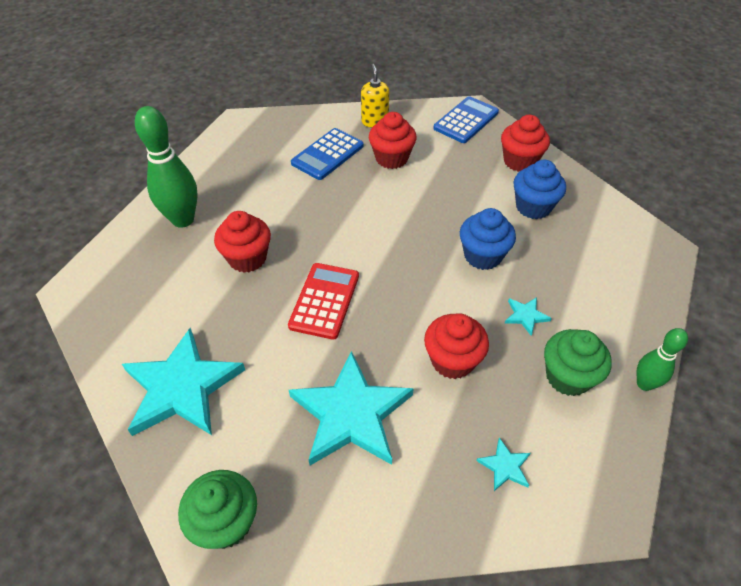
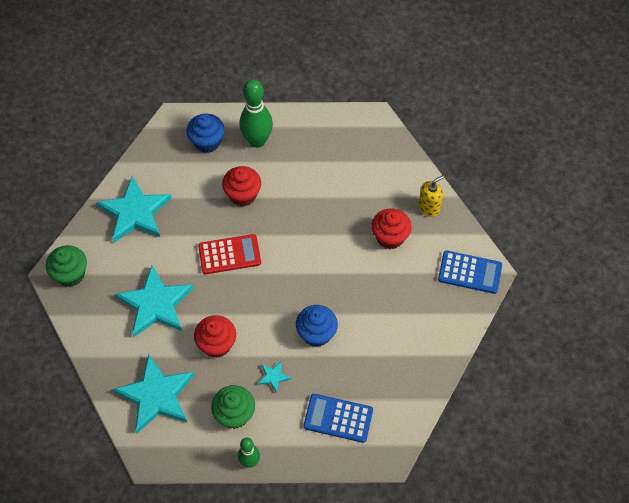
camera: 65 degrees right, 10 degrees up
blue calculator [291,128,364,180] -> blue calculator moved to [304,394,373,443]
turquoise star [476,437,531,491] -> turquoise star [113,354,194,433], size x2.42
red cupcake [501,115,550,172] -> none
blue cupcake [513,160,566,219] -> blue cupcake moved to [186,114,225,153]

